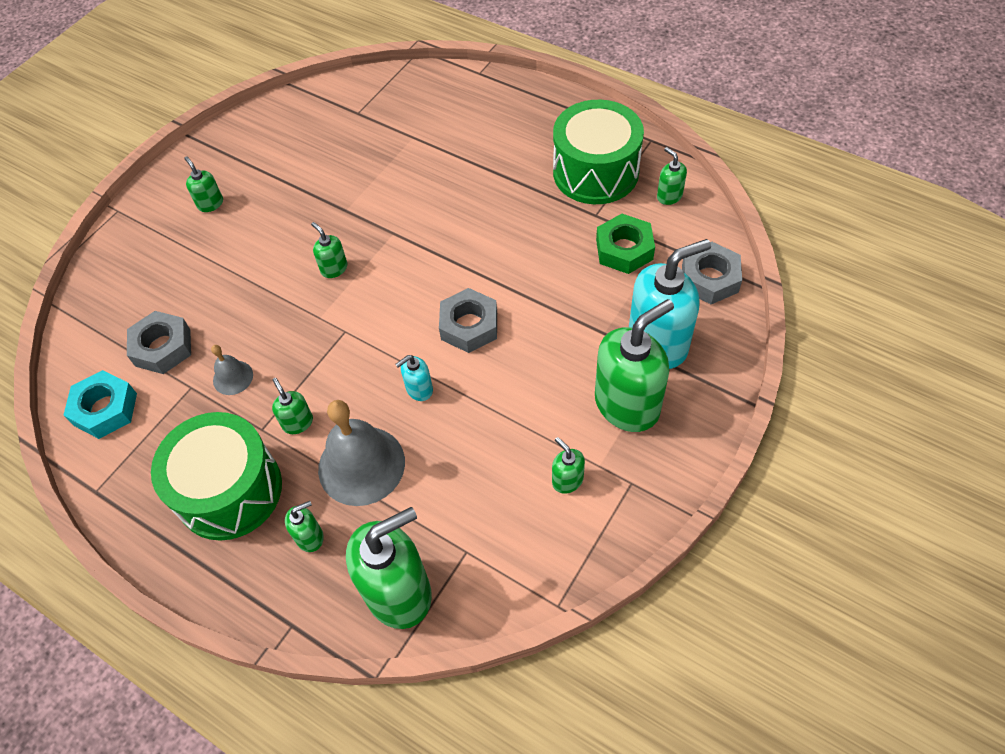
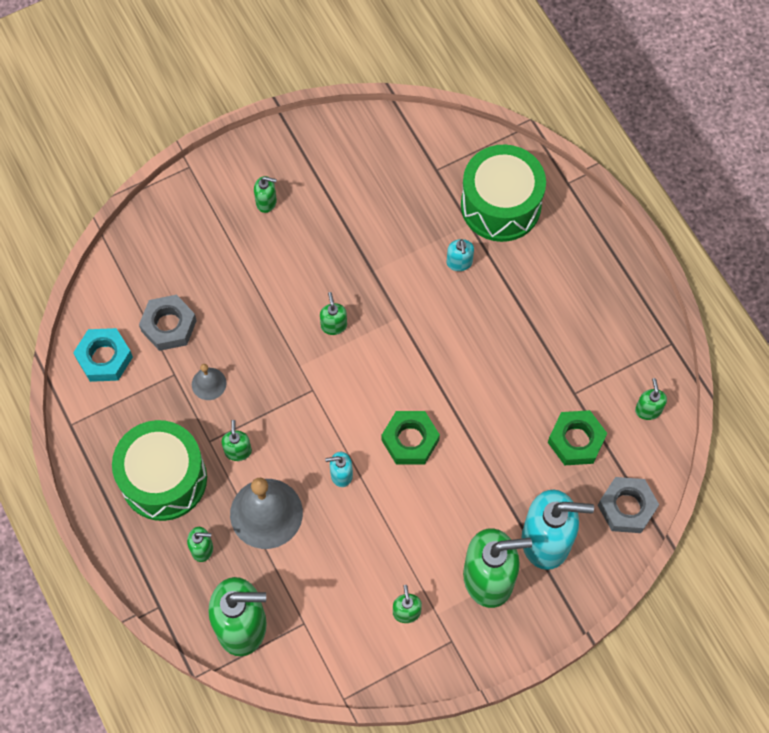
camera: 25 degrees right, 10 degrees up
green soap dispenser [184,156,223,212] -> green soap dispenser turned 105 degrees clockwise [254,176,277,213]
grey nut [439,288,497,353] -> green nut [382,411,440,464]
green drum [553,100,644,204] -> green drum moved to [461,144,546,242]
none -> turquoise soap dispenser [447,239,474,271]

